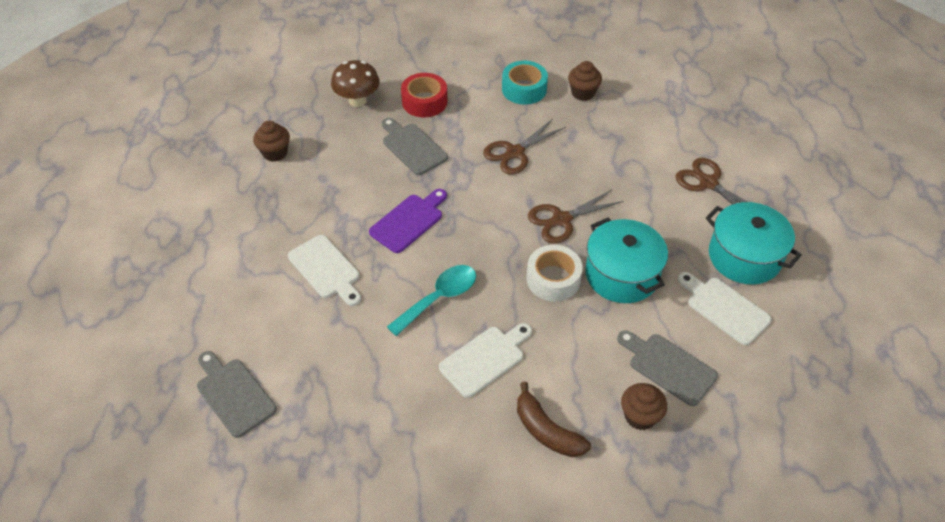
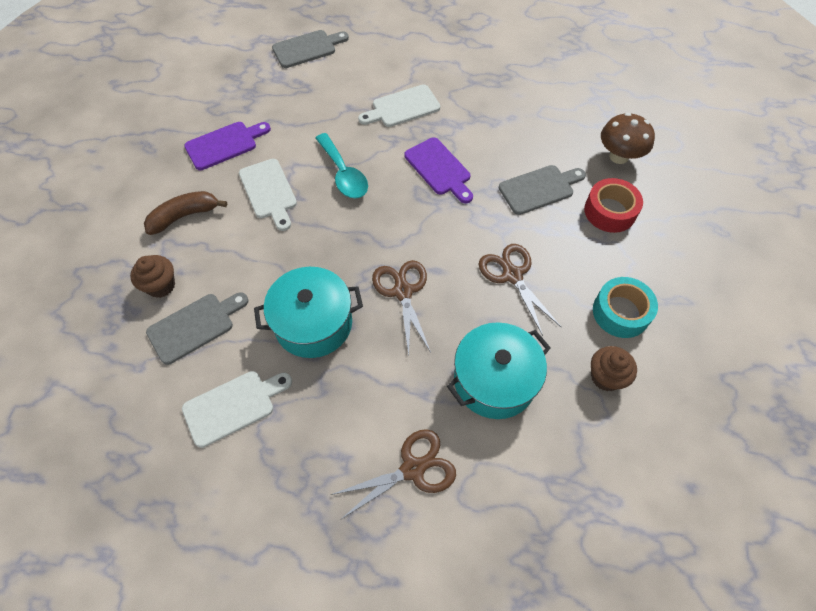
camera: 105 degrees right, 10 degrees up
brown cupcake [253,121,290,162] -> none
white tape [526,245,583,301] -> none
turquoise pot [706,202,802,285] -> turquoise pot moved to [447,322,551,419]
none -> purple cutting board [184,122,271,170]

